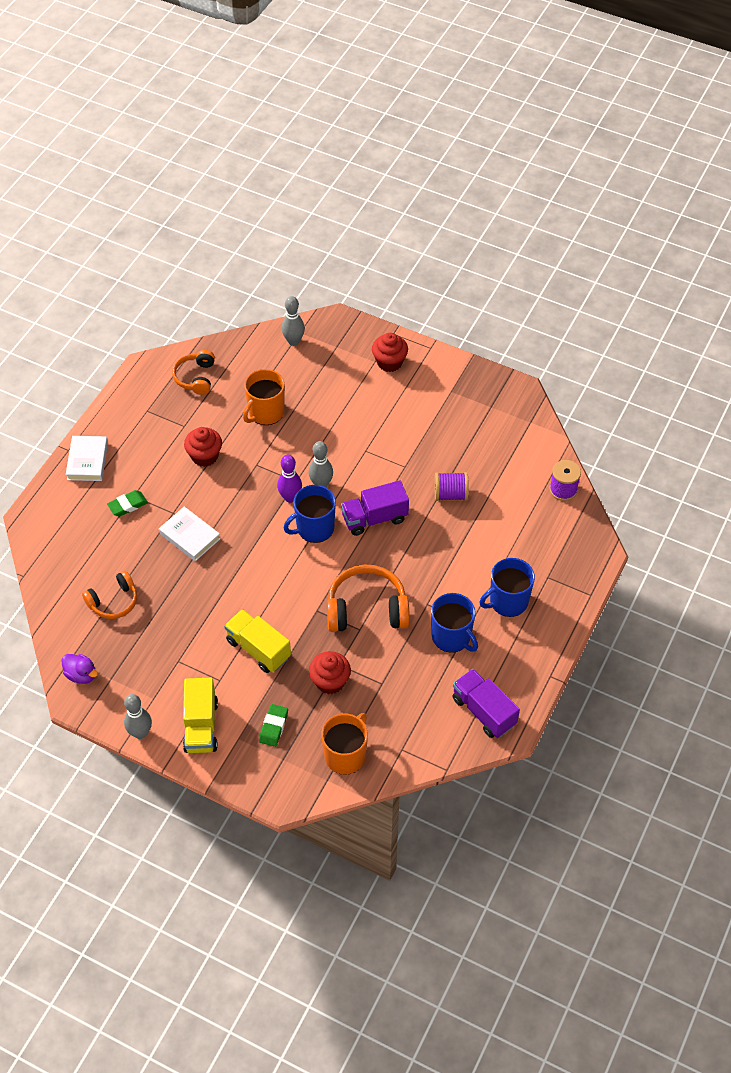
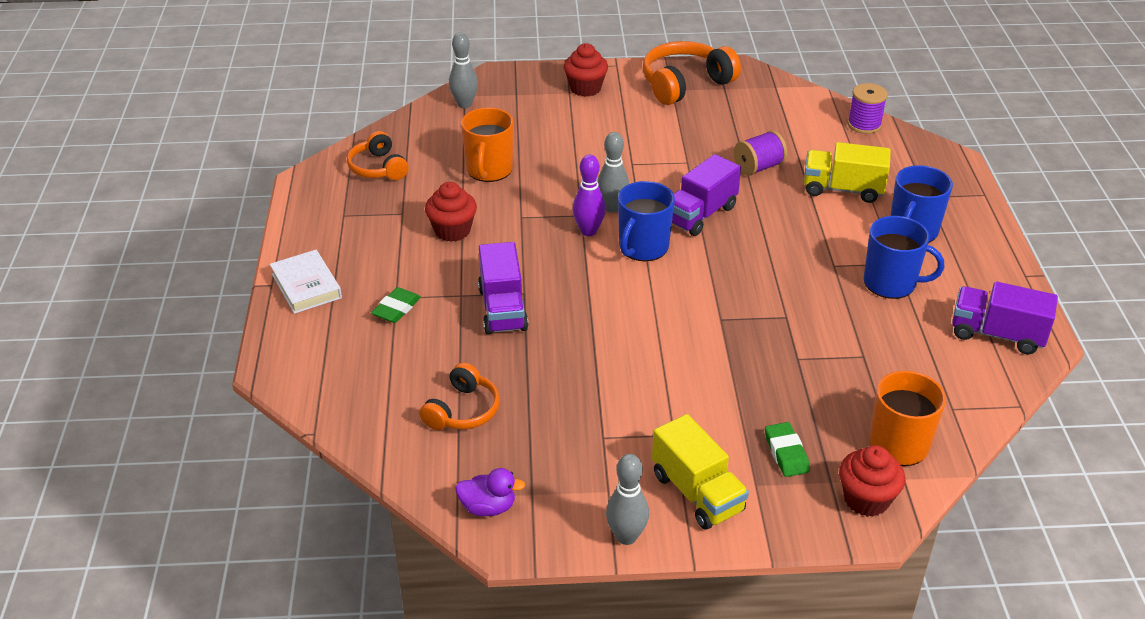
camera: 30 degrees left, 15 degrees down
white book [159,506,220,561] -> purple truck [478,242,528,334]
yellow truck [224,609,291,673] -> yellow truck moved to [804,142,891,203]
red cupcake [309,651,351,694] -> red cupcake moved to [839,445,905,517]
orange headphones [327,565,410,632] -> orange headphones moved to [643,41,741,105]

